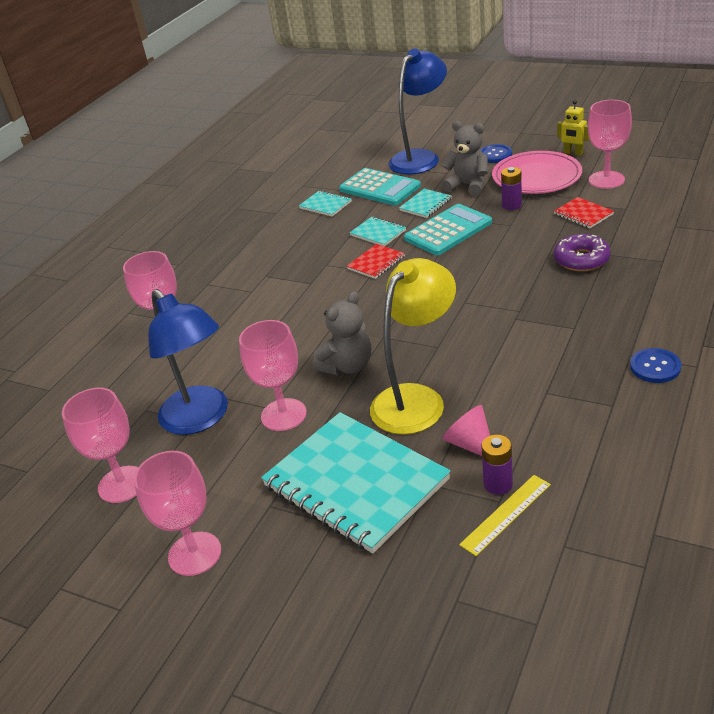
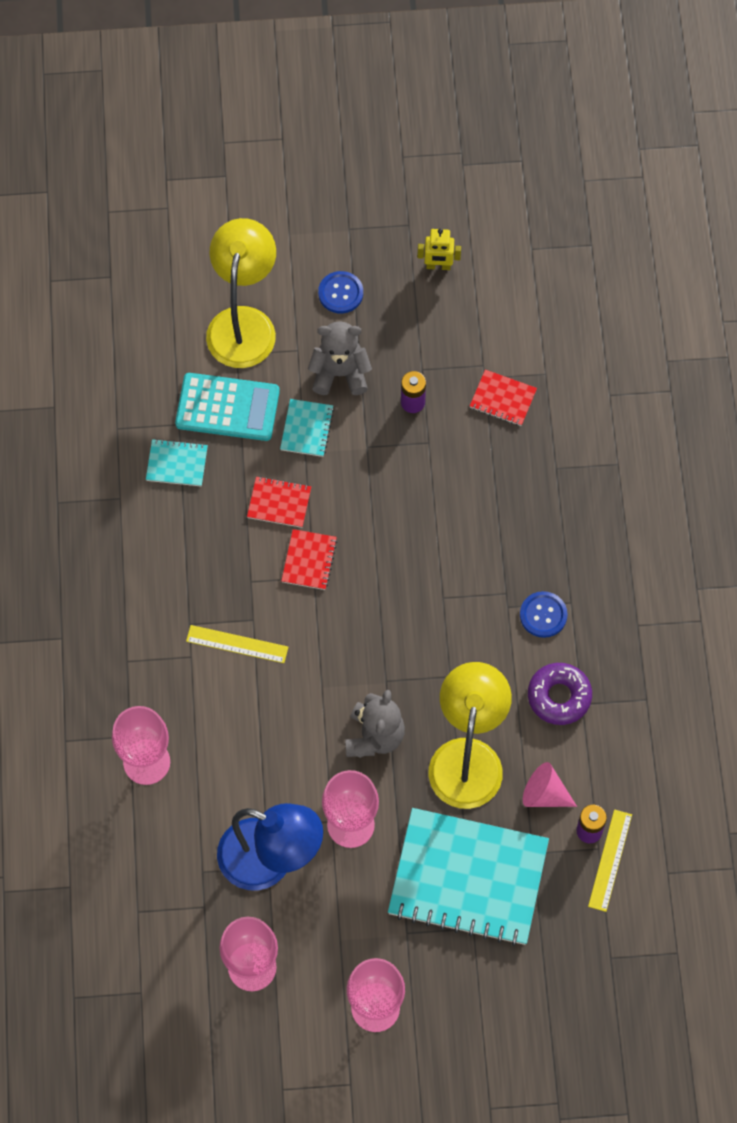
camera: 35 degrees left, 30 degrees up
turquoise notebook [350,217,406,246] -> red notebook [247,476,311,528]
blue lamp [389,48,447,174] -> yellow lamp [206,218,276,368]
turquoise calculator [404,204,492,255] -> none
pink plate [492,151,582,194] -> none
purple donut [554,234,611,271] -> purple donut moved to [528,663,592,725]
pink goblet [588,100,632,189] -> none
blue button [630,348,681,383] -> blue button moved to [520,591,568,638]
none -> yellow ruler [186,625,288,663]

